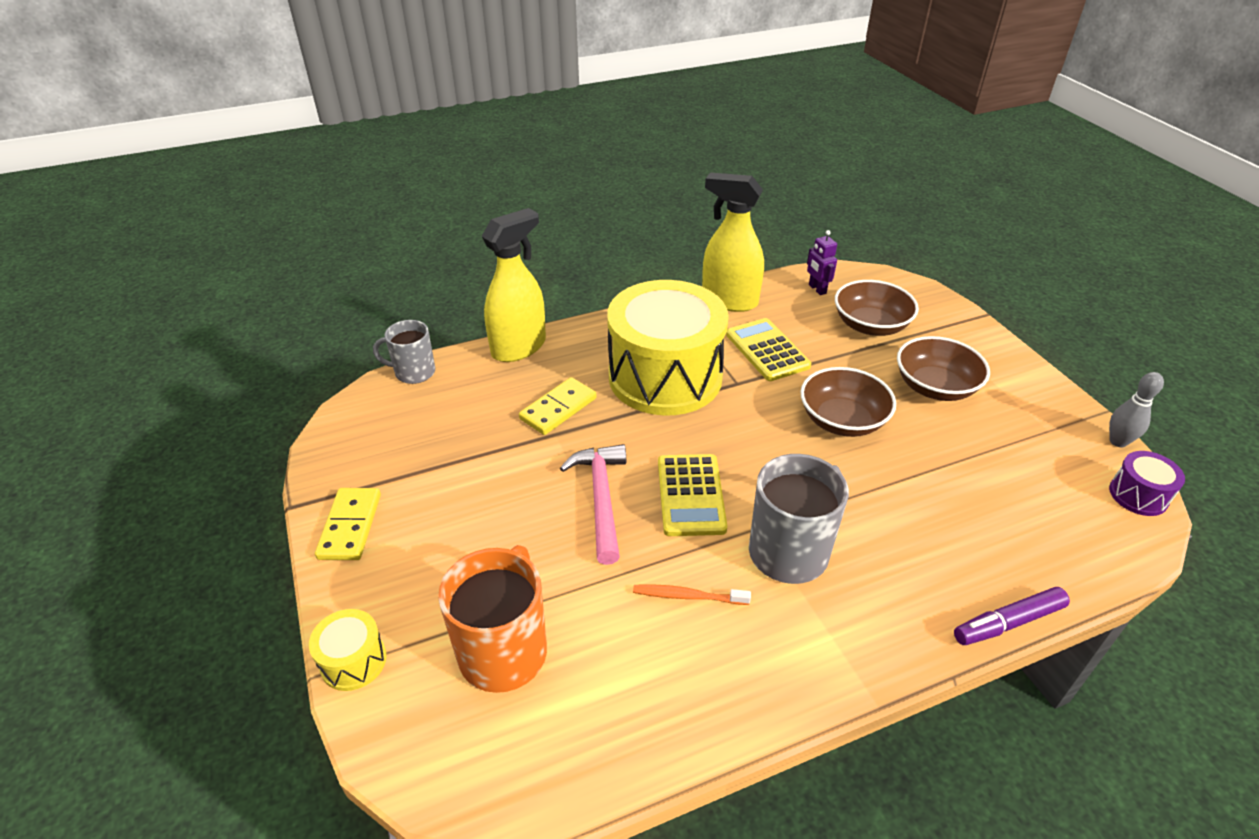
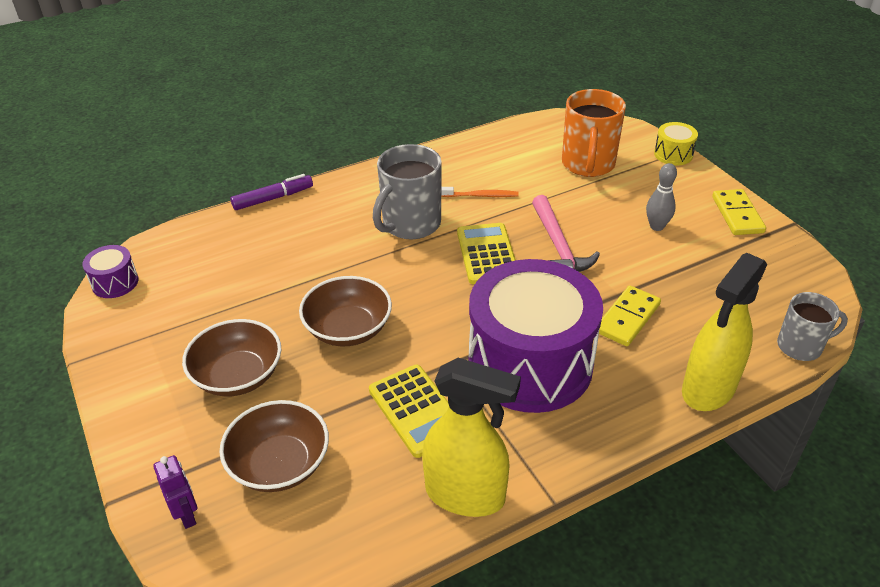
camera: 175 degrees right, 0 degrees up
yellow drum [607,280,729,415] -> purple drum [468,259,603,413]
purple robot [807,230,837,295] -> purple robot moved to [153,455,197,529]
grey bowling pin [1109,372,1164,447] -> grey bowling pin moved to [646,163,677,231]

